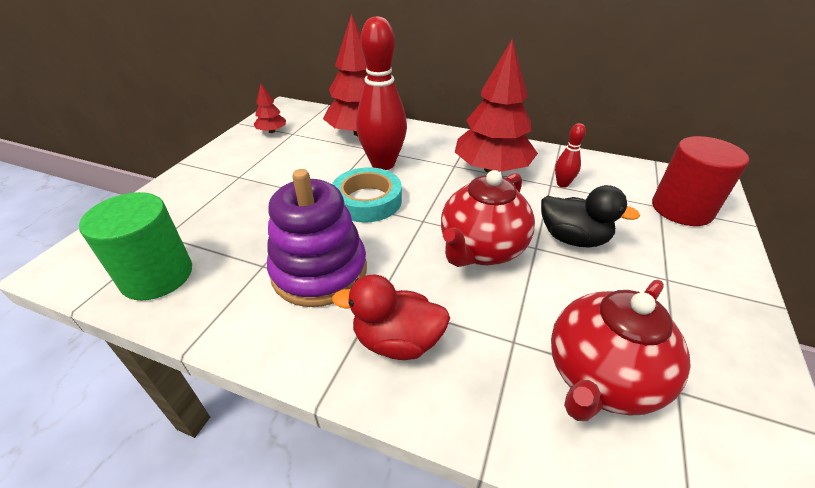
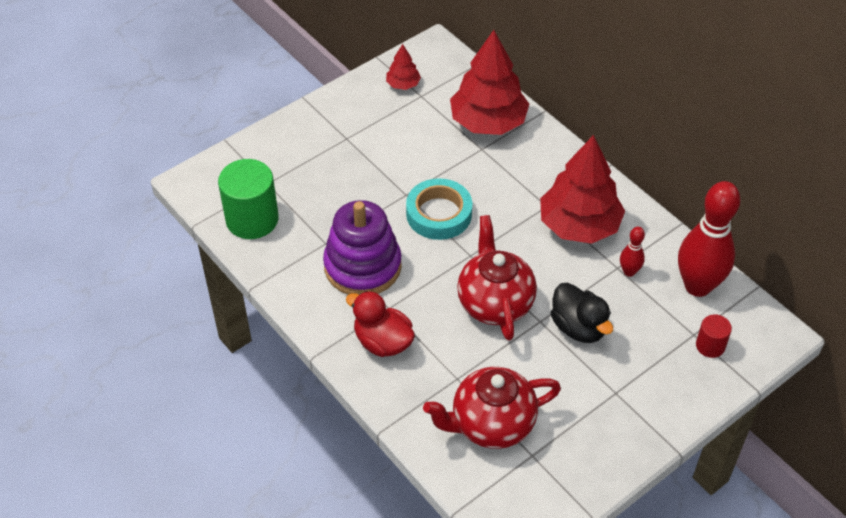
camera: 30 degrees right, 10 degrees up
red bowling pin [356,16,407,170] -> red bowling pin moved to [678,181,741,297]
red teapot [441,170,535,267] -> red teapot turned 105 degrees clockwise [457,215,537,341]
red cylinder [652,136,749,226] -> red cylinder [696,314,732,358], size x0.51

